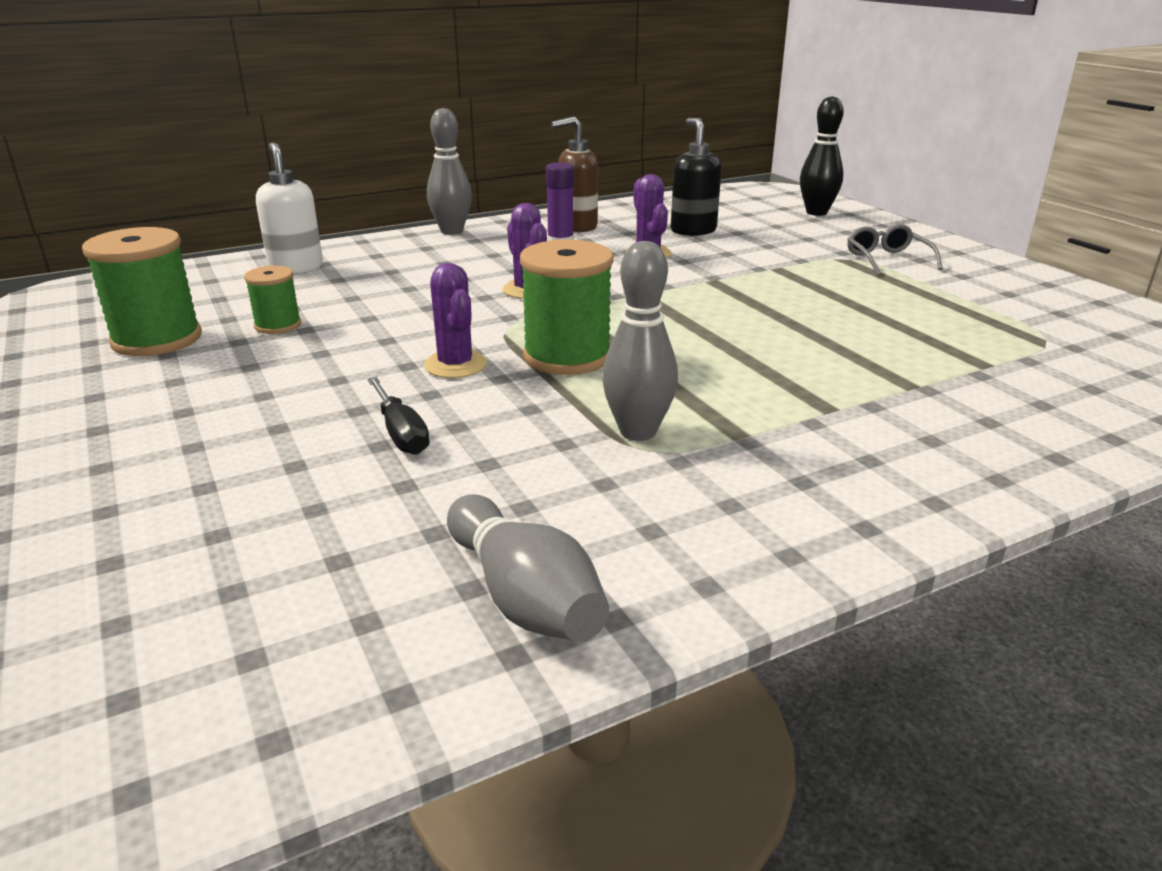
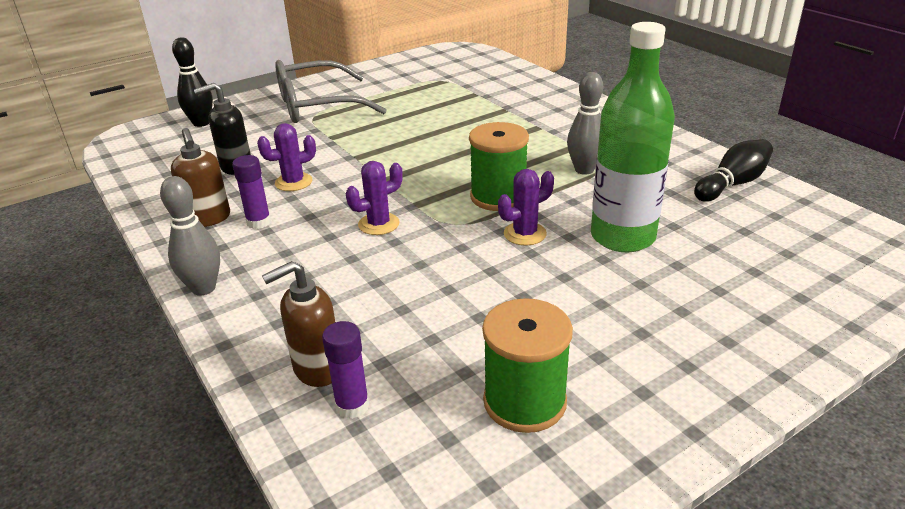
camera: 95 degrees left, 5 degrees up
green spool [244,266,301,334] -> none
white soap dispenser [256,143,323,274] -> brown soap dispenser [262,261,335,387]
black screwdriver [367,377,430,455] -> green bottle [591,22,675,252]
grey bowling pin [447,494,609,642] -> black bowling pin [694,139,773,202]
grey glasses [847,224,943,276] -> grey glasses [275,60,387,123], size x2.15
none -> purple glue stick [322,321,370,419]

